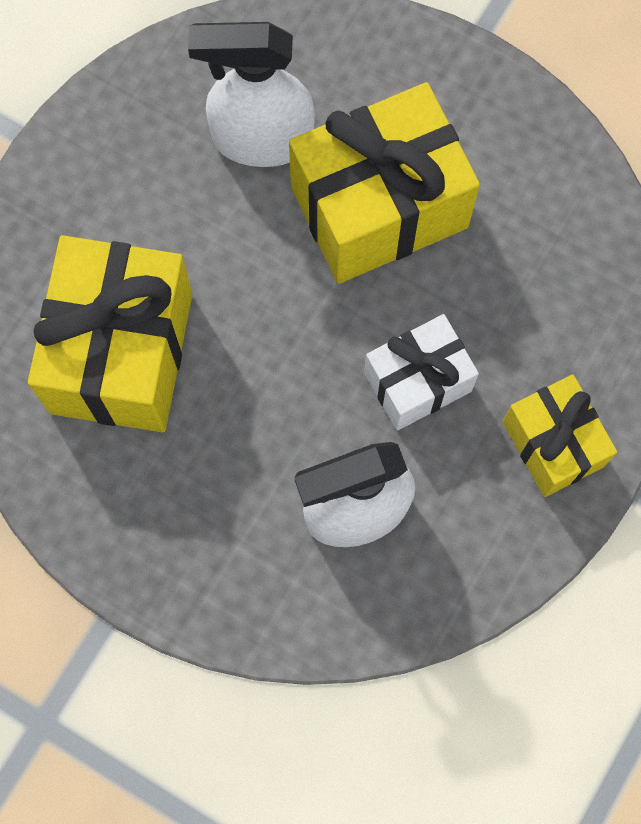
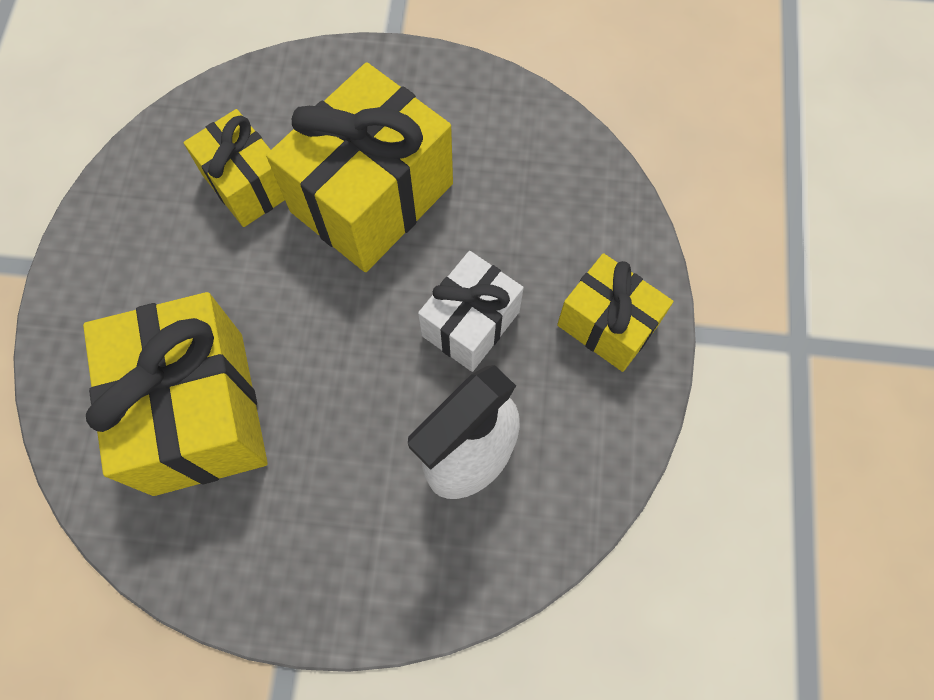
camera: 25 degrees left, 5 degrees down
white spray bottle [188,22,315,167] -> yellow gift [183,109,285,227]

